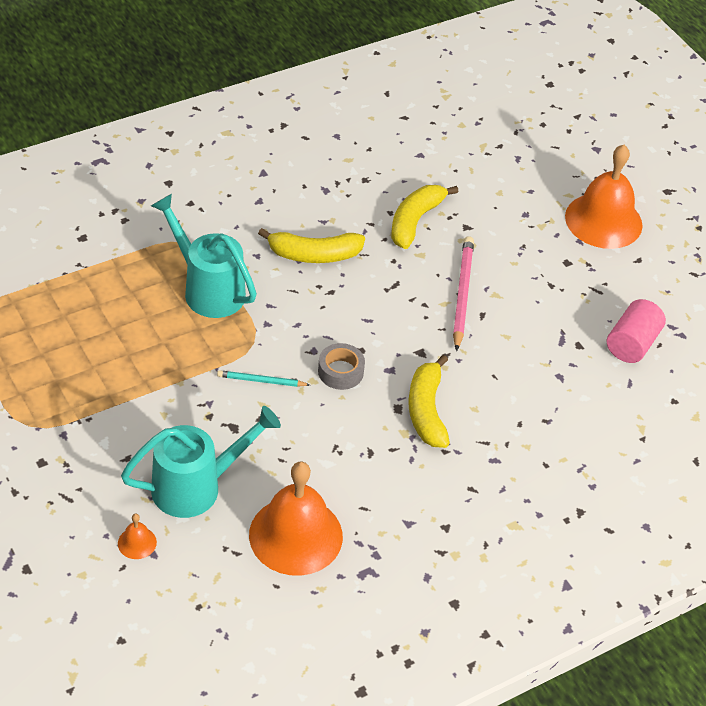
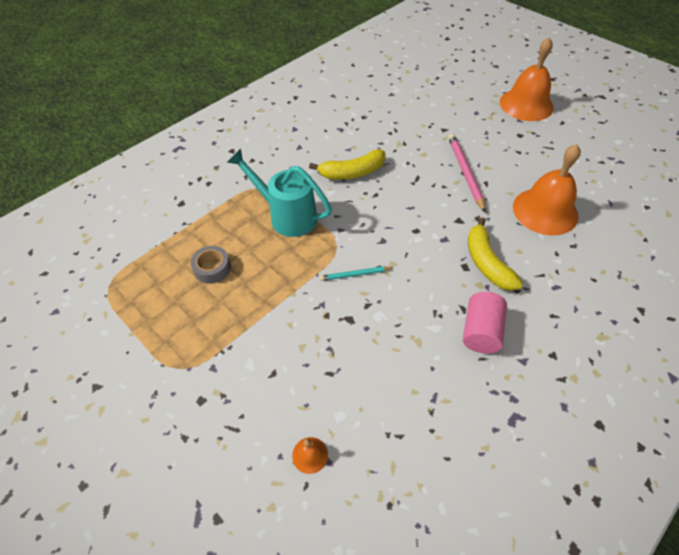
camera: 10 degrees left, 5 degrees up
turquoise watering can [121,406,281,518] -> none
orange bell [249,461,343,576] -> orange bell moved to [513,144,581,235]
grey tape [318,343,365,390] -> grey tape moved to [191,246,231,284]
yellow banana [391,185,458,249] -> none
pink cylinder [607,299,666,363] -> pink cylinder moved to [463,292,507,354]

